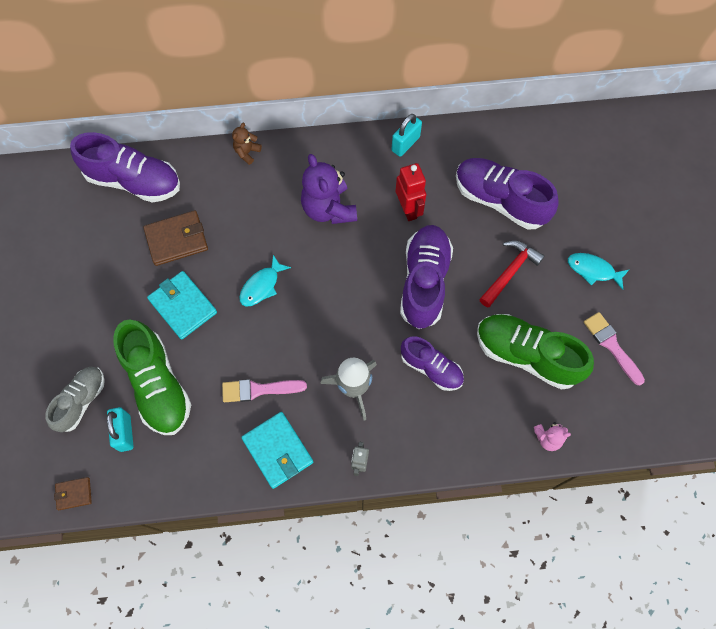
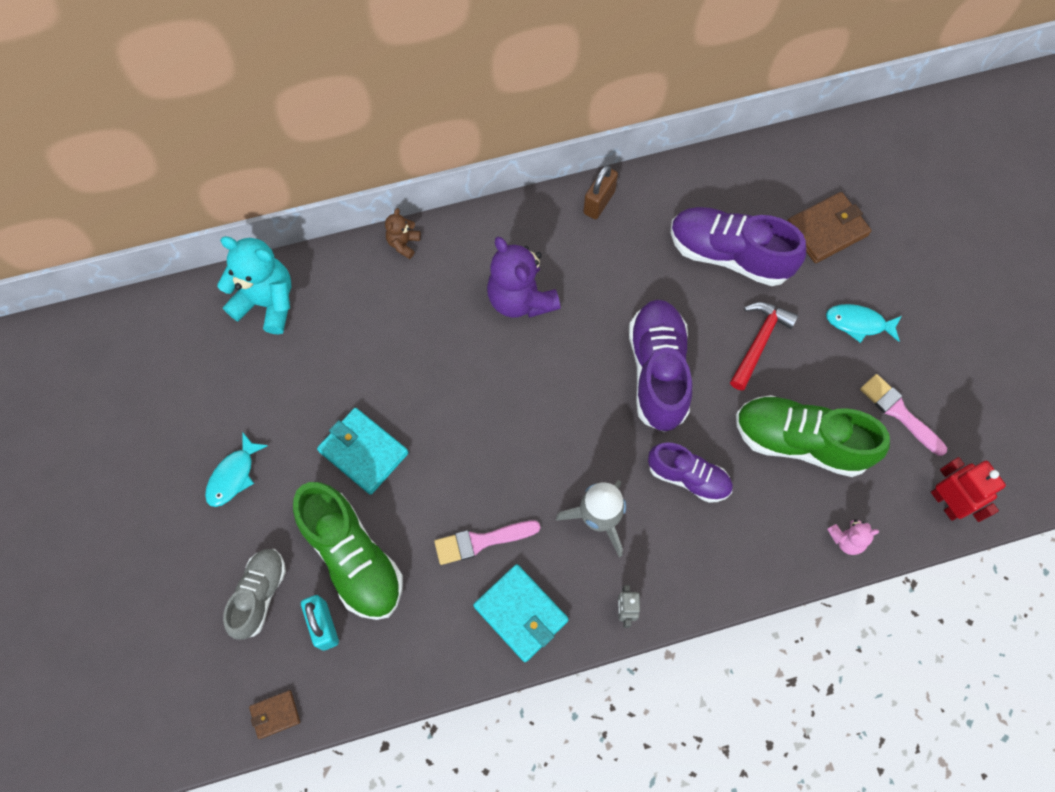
camera: 10 degrees left, 0 degrees up
purple shoe [70,132,180,202] -> turquoise teddy bear [217,236,291,334]
brown wallet [143,210,208,266] -> brown wallet moved to [788,192,872,263]
turquoise fish [239,255,291,307] -> turquoise fish moved to [205,433,268,507]
turquoise padlock [391,114,422,157] -> brown padlock [583,165,618,219]
red robot [396,163,426,221] -> red robot moved to [931,457,1006,522]

